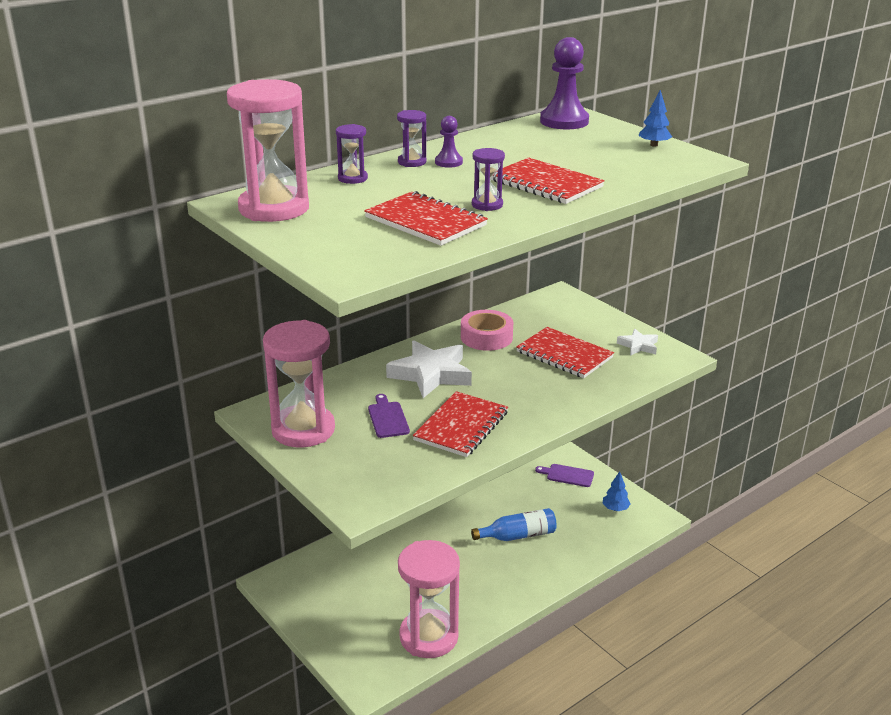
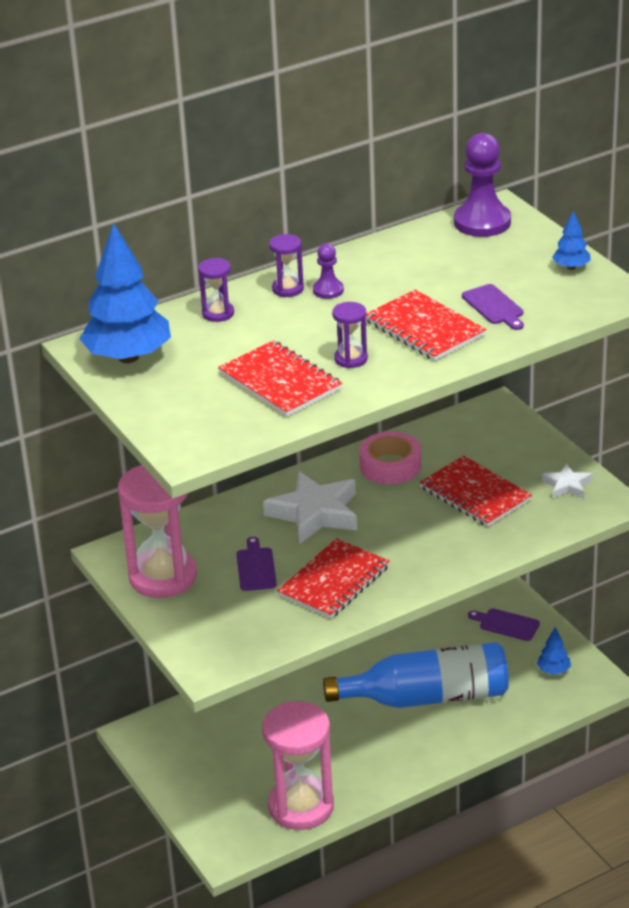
camera: 10 degrees right, 5 degrees up
pink hourglass [227,79,309,222] -> blue tree [80,223,171,363]
blue bottle [471,508,557,541] -> blue bottle [323,642,509,708], size x1.81
none -> purple cutting board [462,284,524,330]

